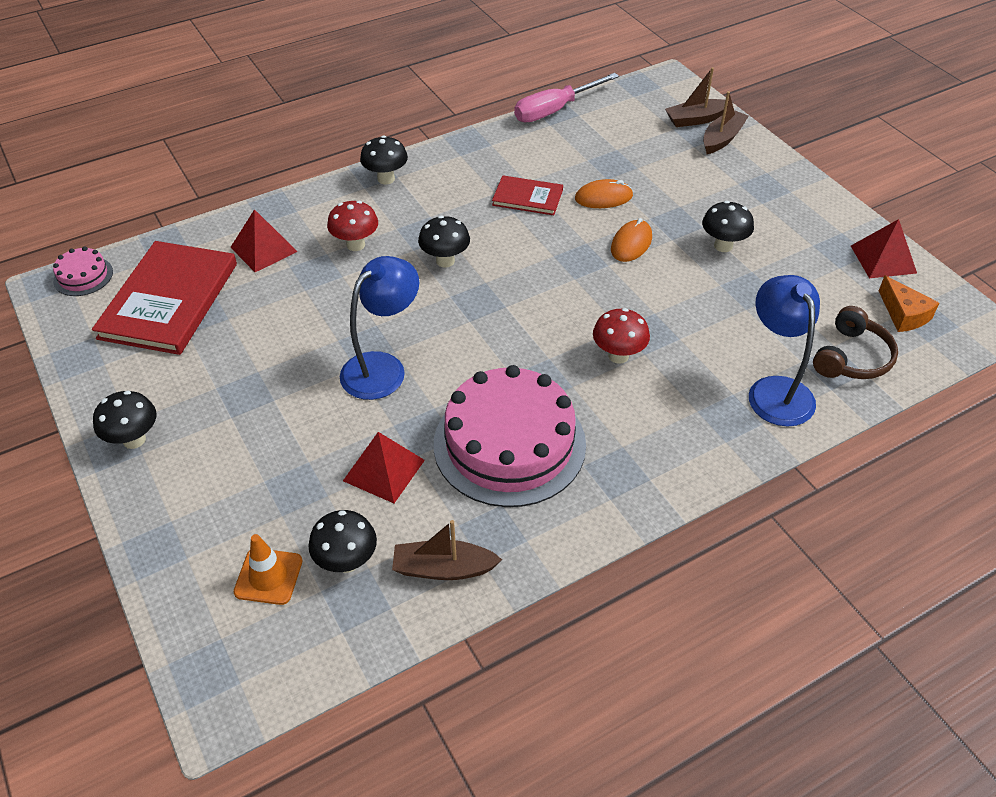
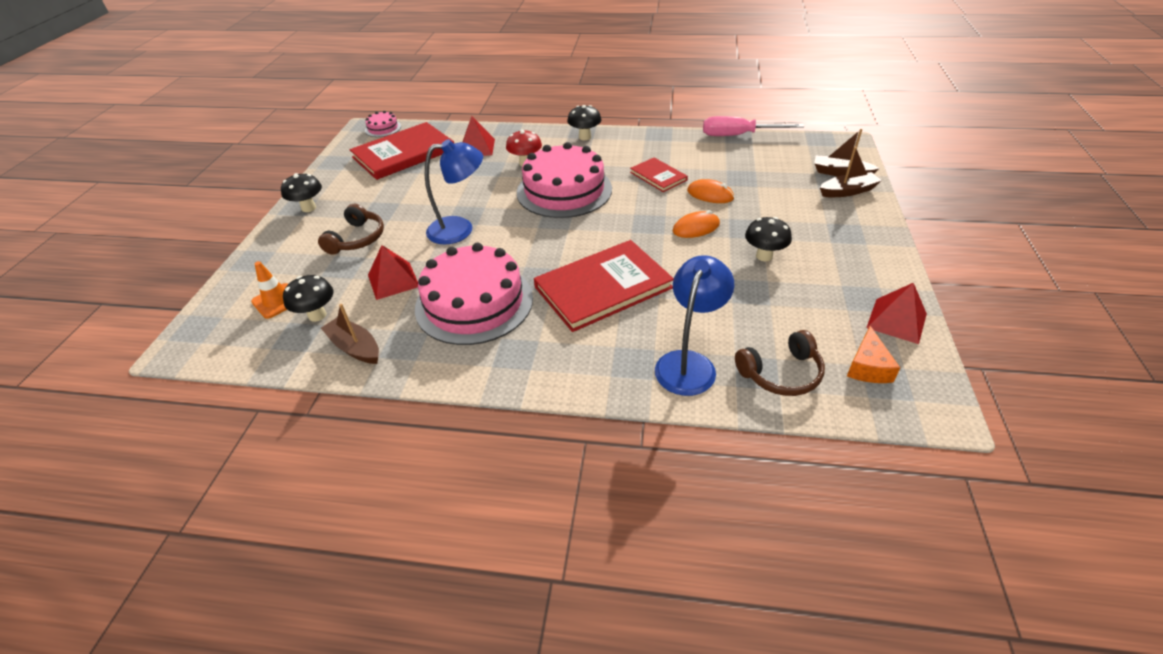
camera: 40 degrees right, 5 degrees down
black mushroom [418,216,470,268] -> pink cake [517,142,612,218]
red mushroom [593,308,650,364] -> red book [534,240,674,332]
none -> brown headphones [318,204,384,255]

